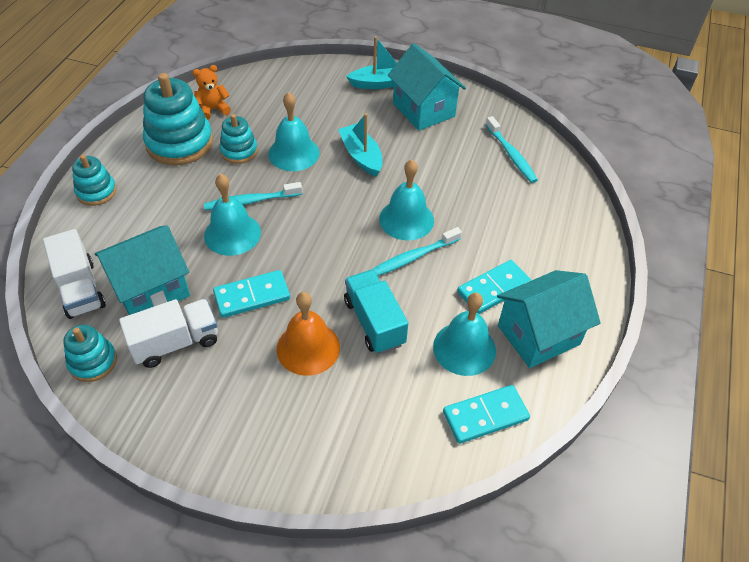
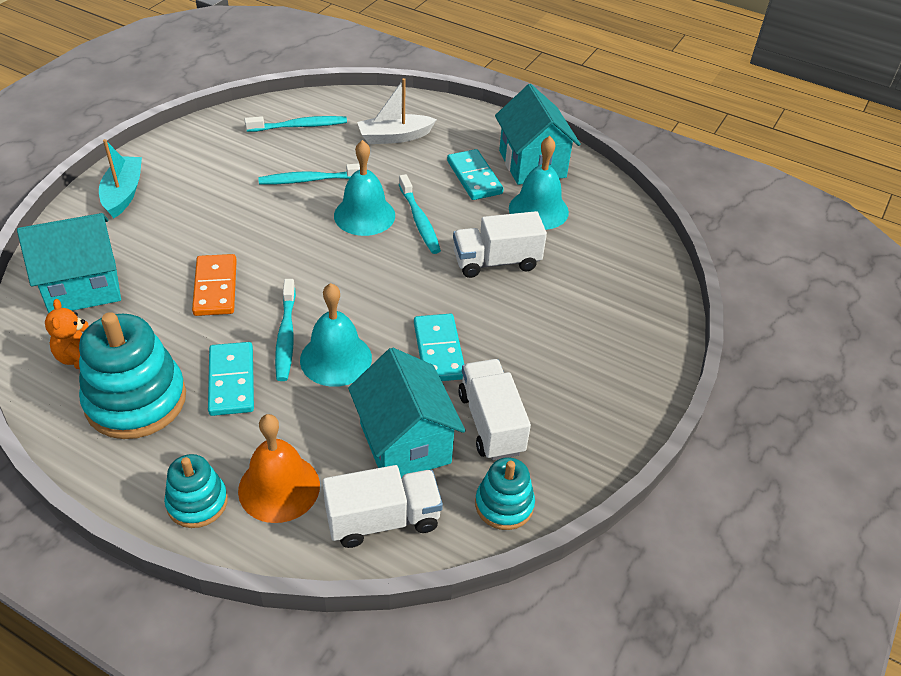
camera: 80 degrees left, 5 degrees down
turquoise stacking toy [219,114,258,164] -> none
turquoise bell [268,92,320,171] -> orange domino [192,254,237,316]
orange bell [277,292,340,376] -> orange bell moved to [238,414,320,523]
turquoise boat [338,113,383,177] -> none
turquoise truck [344,270,408,354] -> white truck [453,211,547,278]
turquoise house [388,43,466,131] -> turquoise house moved to [17,213,121,313]
turquoise domino [443,385,530,444] -> turquoise domino moved to [208,342,254,416]
none -> turquoise toothbrush [258,164,360,184]
none -> white boat [357,78,437,144]

